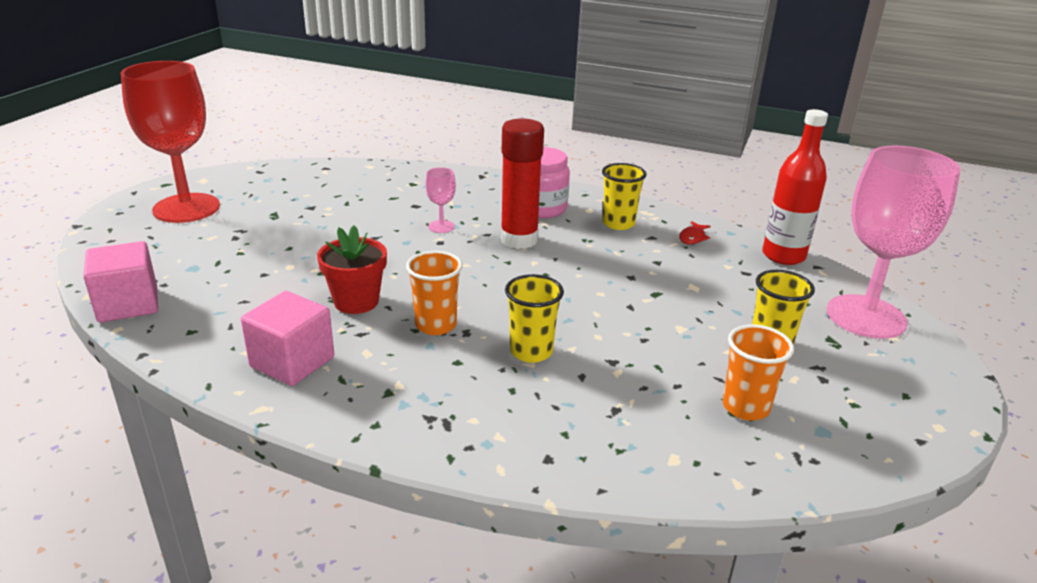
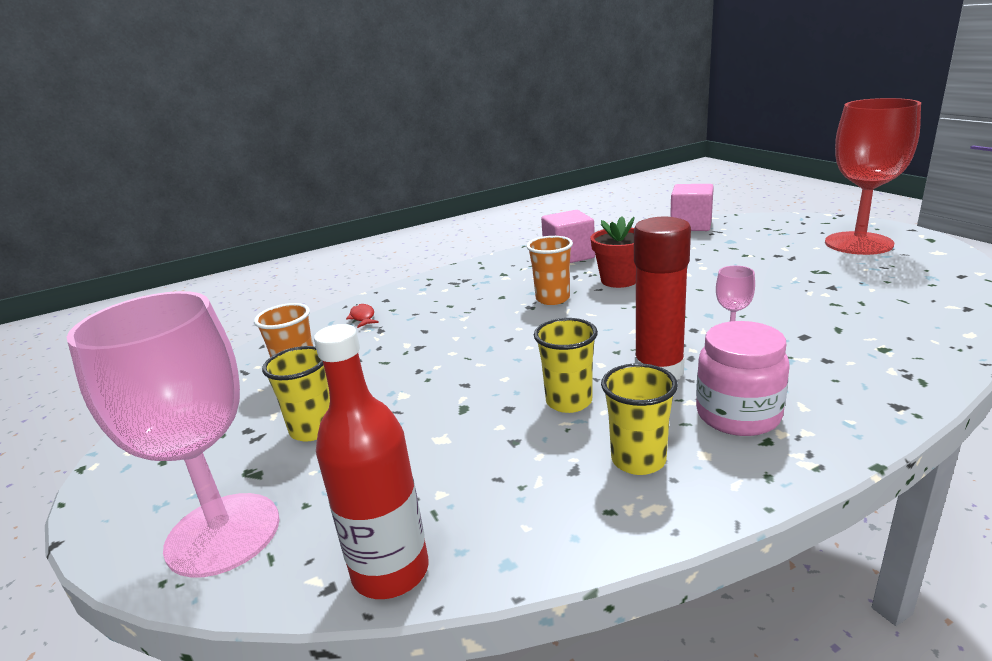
camera: 135 degrees right, 5 degrees down
yellow cup [505,274,564,363] -> yellow cup moved to [534,318,598,413]
red fish [679,221,711,244] -> red fish moved to [346,304,379,328]

